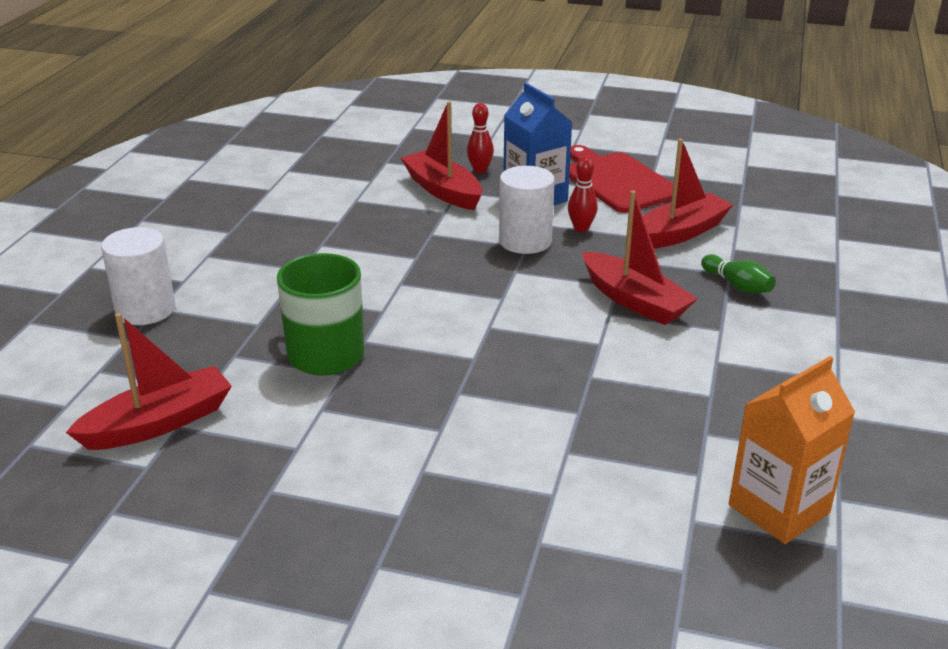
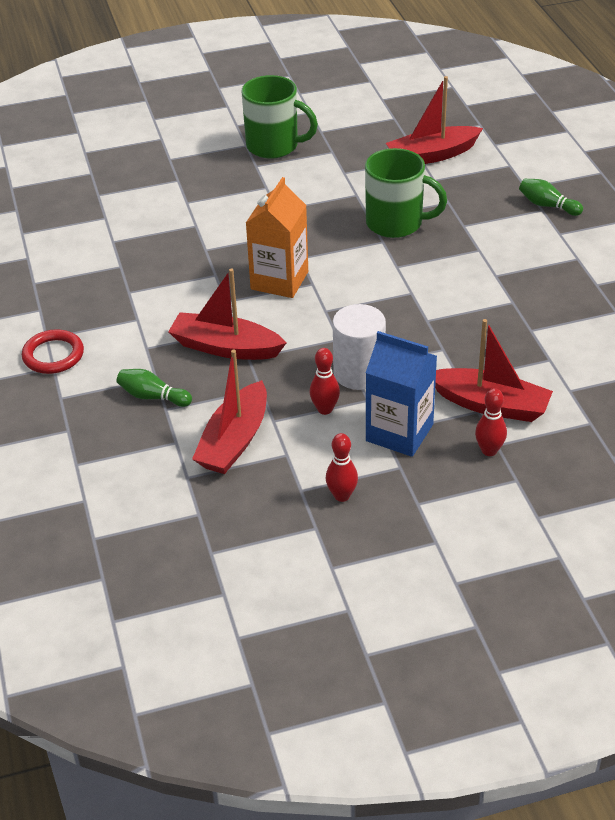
camera: 150 degrees right, 10 degrees up
red boat [66,313,232,450] -> red boat turned 45 degrees clockwise [386,76,483,164]
white cylinder [101,227,175,325] -> green bowling pin [519,179,583,216]
red cutting board [569,145,673,213] -> red bowling pin [326,433,358,502]
orange carton [729,356,855,544] -> orange carton moved to [246,177,308,298]
none -> red ring [22,329,84,374]
none -> green mug [242,75,318,159]

